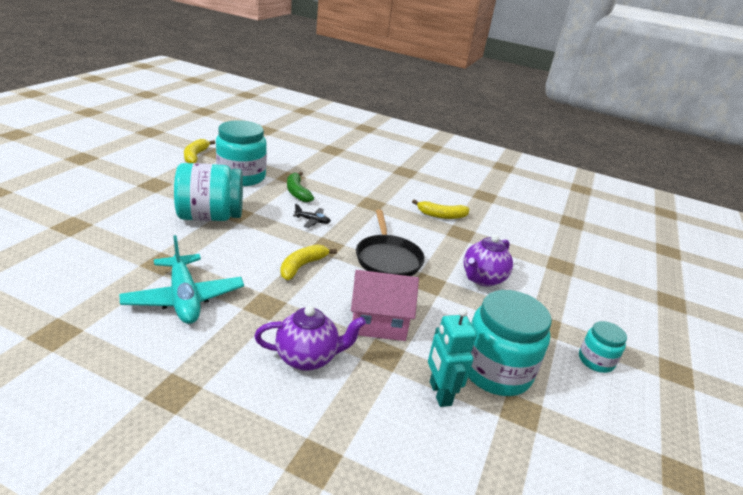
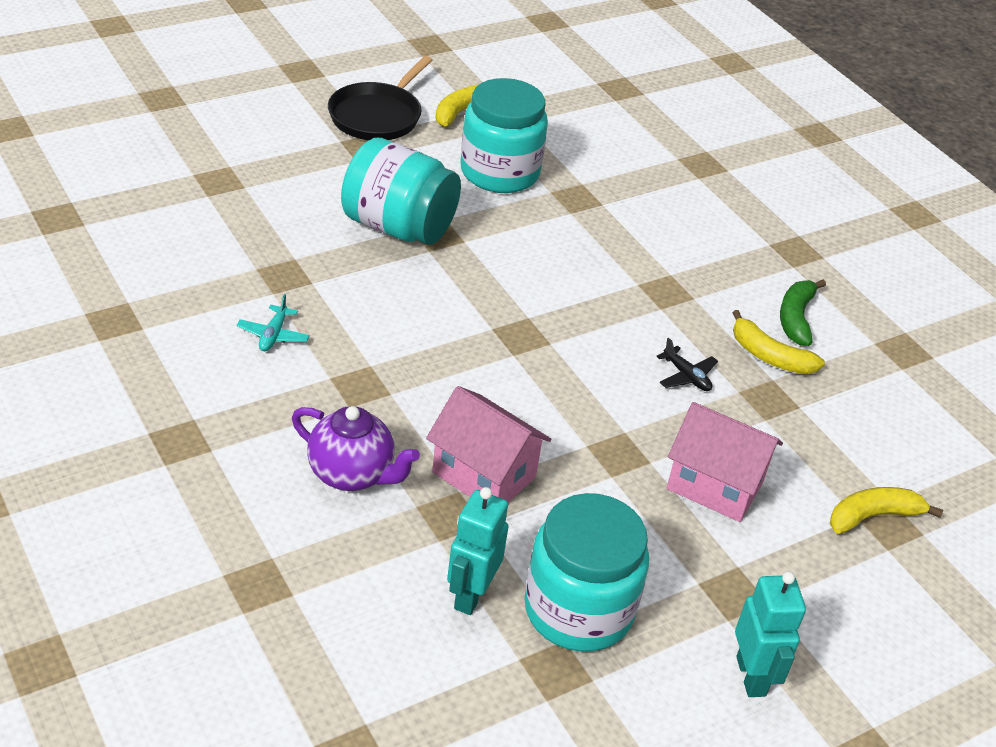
camera: 35 degrees right, 10 degrees up
turquoise plane [119,235,244,324] -> turquoise plane [237,294,310,351], size x0.46
yellow banana [280,244,337,280] -> yellow banana moved to [830,487,943,534]
green banana [287,172,314,202] -> green banana moved to [780,280,826,346]
black plane [293,204,331,228] -> black plane moved to [656,338,718,391]
black pan [356,209,425,276] -> black pan moved to [328,56,432,140]
purple teapot [464,235,513,287] -> pink house [667,402,783,522]
turquoise jar [579,321,627,373] -> turquoise robot [735,572,806,697]

